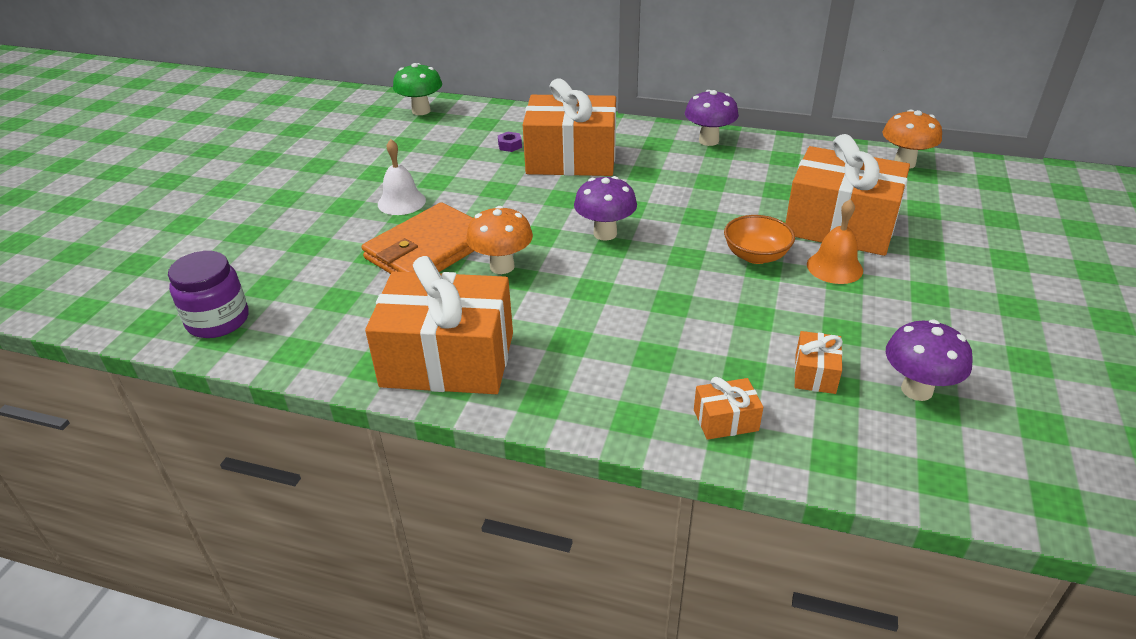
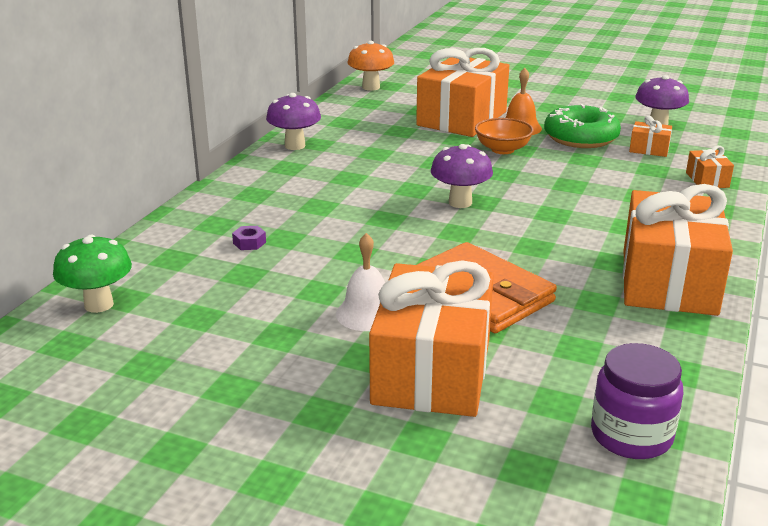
camera: 85 degrees left, 10 degrees down
orange mushroom [466,206,533,274] -> none
orange gift [523,78,616,176] -> orange gift moved to [369,261,494,417]
none -> green donut [544,104,621,148]

